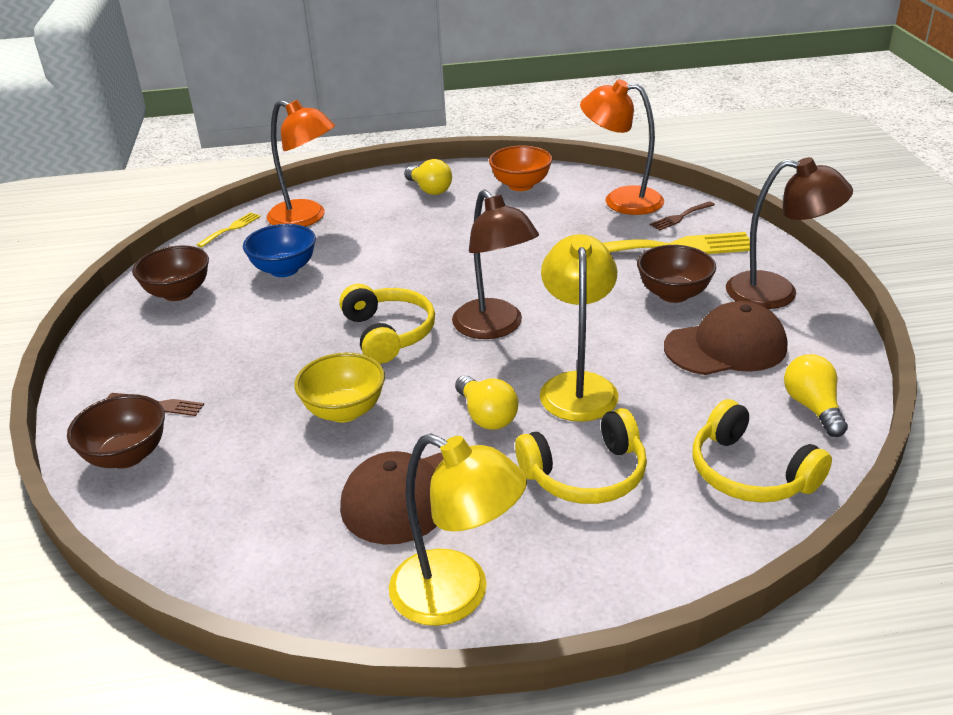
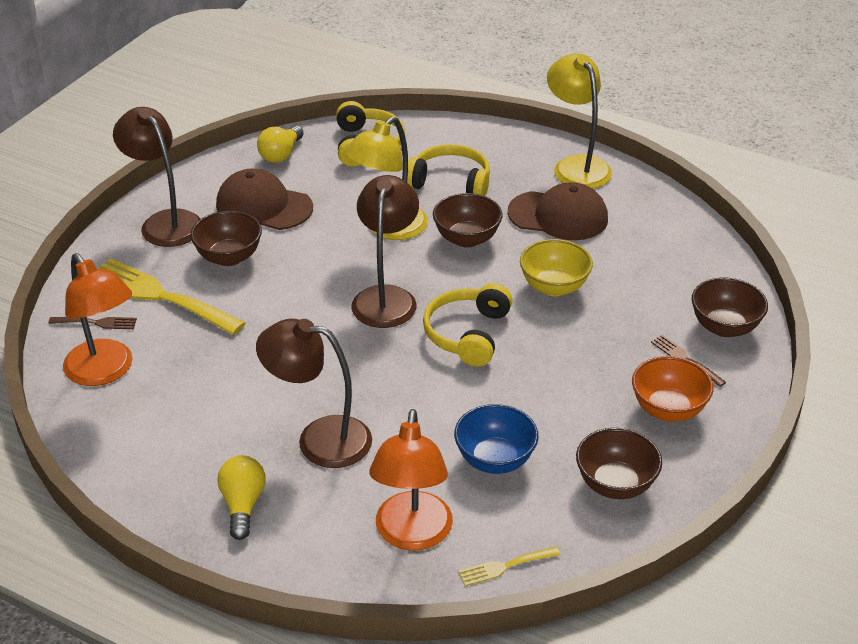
camera: 145 degrees left, 5 degrees up
orange lamp [267,100,335,227] -> orange lamp turned 150 degrees counterclockwise [369,409,453,551]
yellow light bulb [455,375,518,430] -> brown bowl [433,193,503,248]
orange bowl [489,146,552,191] -> orange bowl moved to [632,356,714,422]
none -> brown lamp [256,319,372,468]

